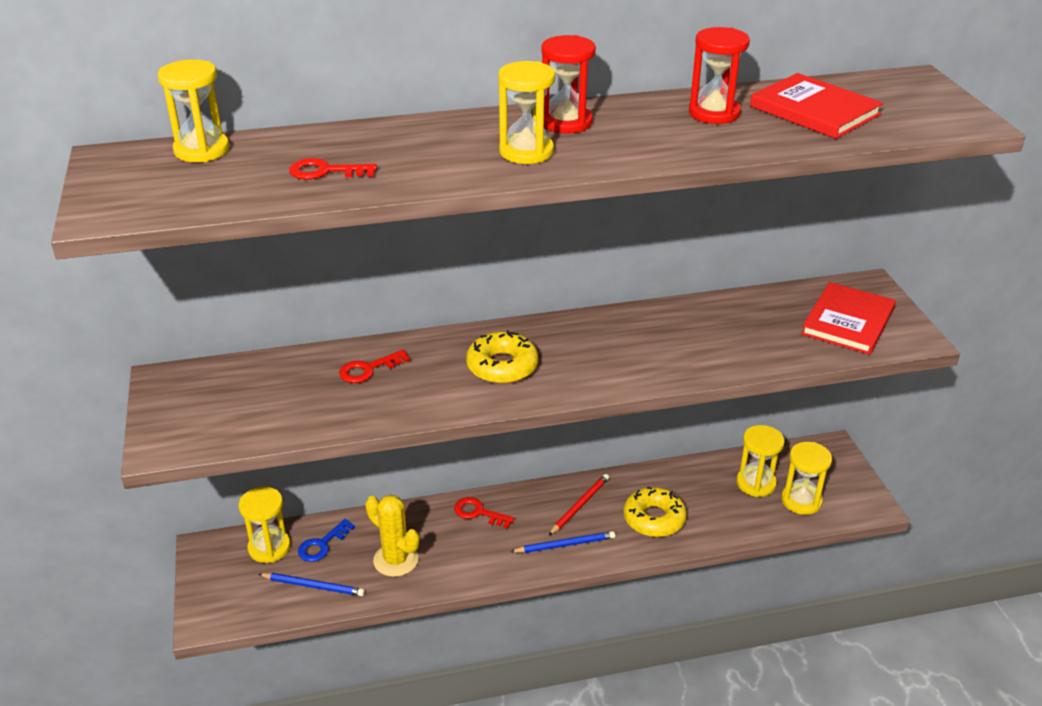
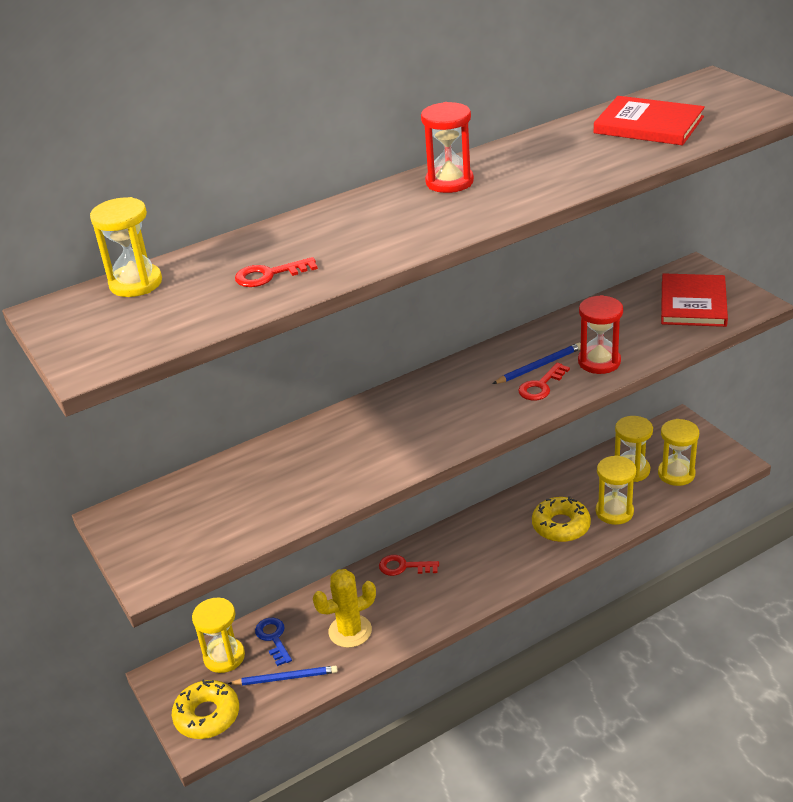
camera: 15 degrees left, 0 degrees up
blue key [298,519,355,562] -> blue key turned 135 degrees clockwise [255,618,292,666]
red key [339,350,410,383] -> red key moved to [518,363,570,400]
yellow cactus [365,495,419,577] -> yellow cactus turned 45 degrees counterclockwise [313,569,376,648]
yellow donut [466,330,538,384] -> yellow donut moved to [172,679,239,739]
yellow hourglass [498,61,555,164] -> yellow hourglass moved to [596,455,636,525]
blue pencil [510,531,615,553] -> blue pencil moved to [493,343,581,384]
red pencil [548,474,609,536] -> none
red hourglass [689,27,750,124] -> red hourglass moved to [578,295,623,374]

